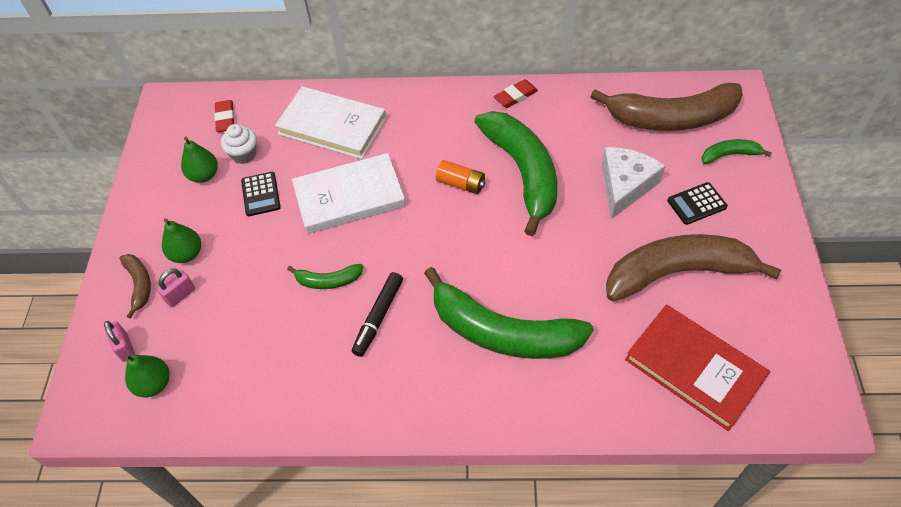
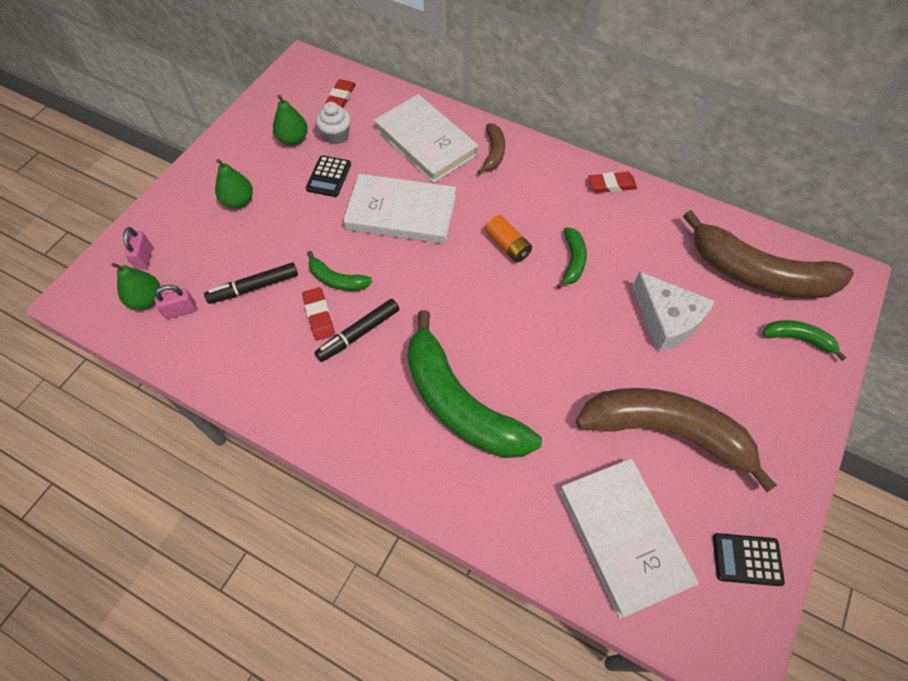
camera: 25 degrees right, 5 degrees up
brown banana [120,254,151,319] -> brown banana moved to [477,124,505,175]
pink padlock [157,268,195,307] -> pink padlock moved to [155,285,197,319]
green banana [474,111,557,236] -> green banana [557,227,587,289], size x0.45
white cheese [602,147,665,219] -> white cheese turned 90 degrees clockwise [632,272,715,352]
red book [625,305,770,431] -> white book [559,458,699,619]
black calculator [667,182,728,225] -> black calculator moved to [713,533,785,586]
none -> black marker [204,262,298,304]
none -> red eraser [302,287,335,341]

